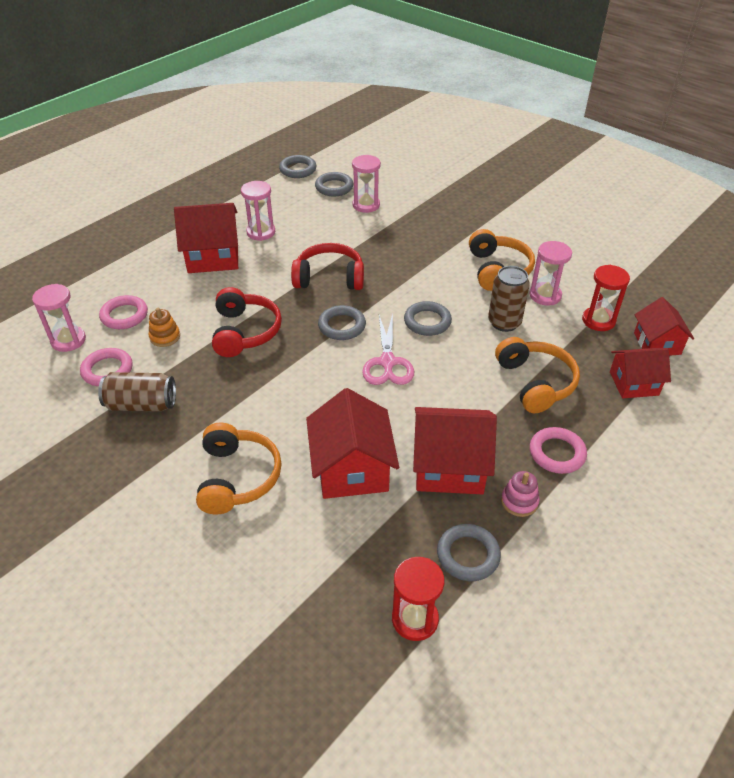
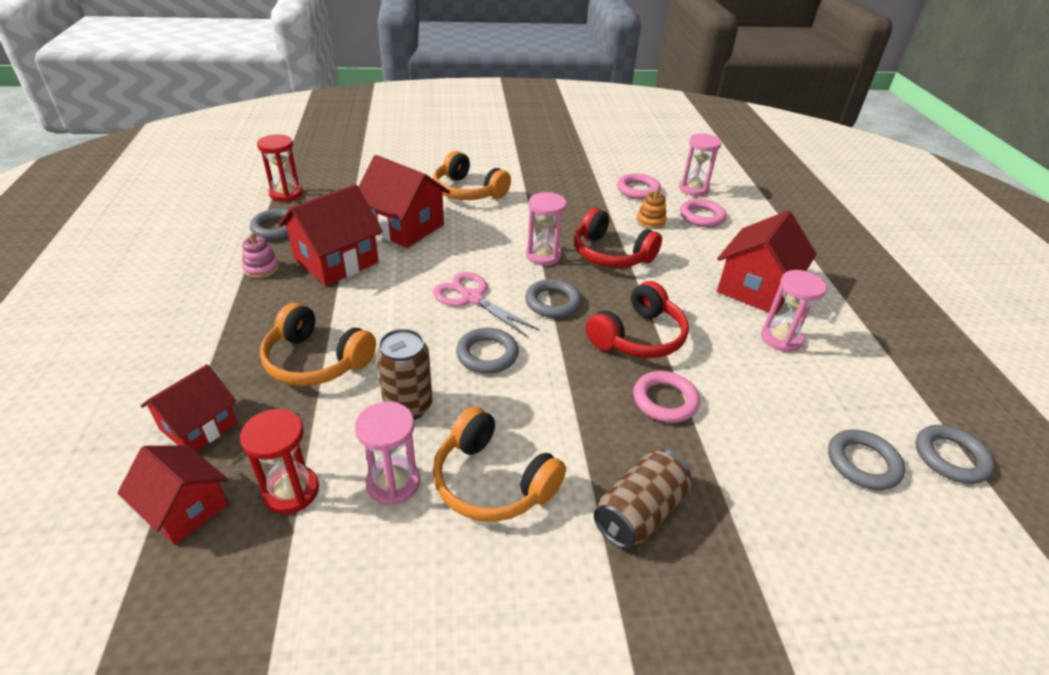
camera: 130 degrees right, 5 degrees down
brown can [98,372,176,412] -> brown can moved to [594,450,691,549]
pink hourglass [352,155,381,213] -> pink hourglass moved to [526,192,567,265]
pink ring [530,427,587,474] -> pink ring moved to [633,371,700,423]

